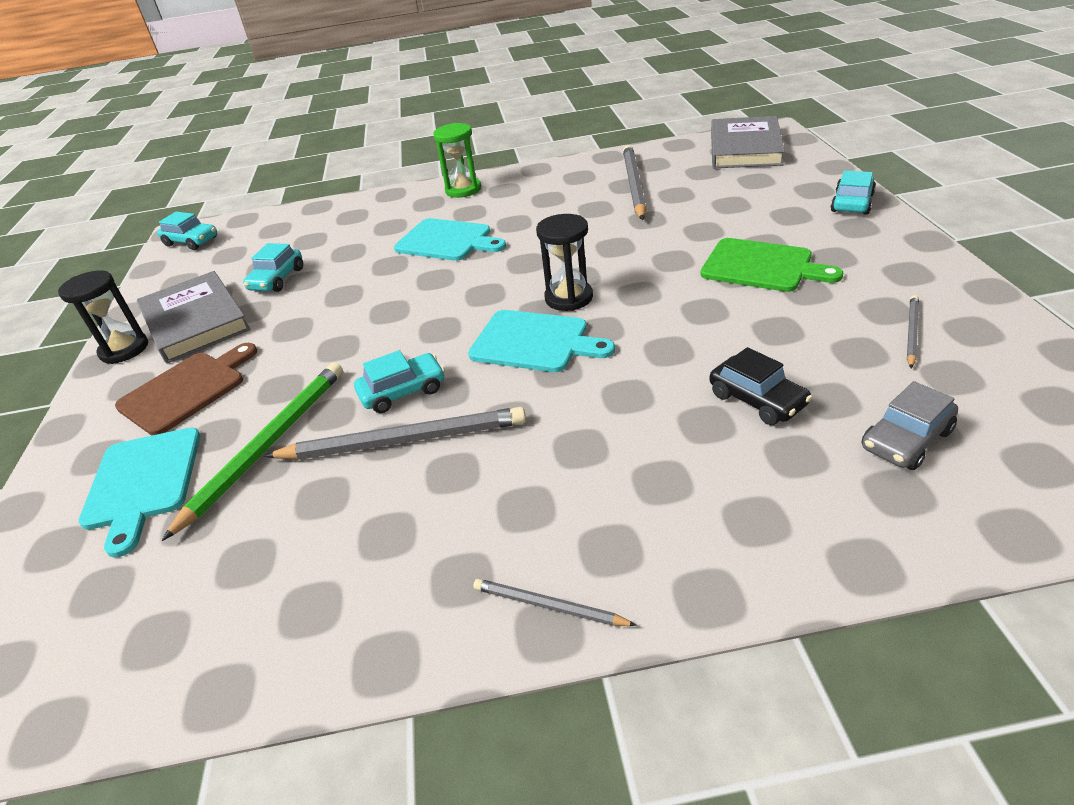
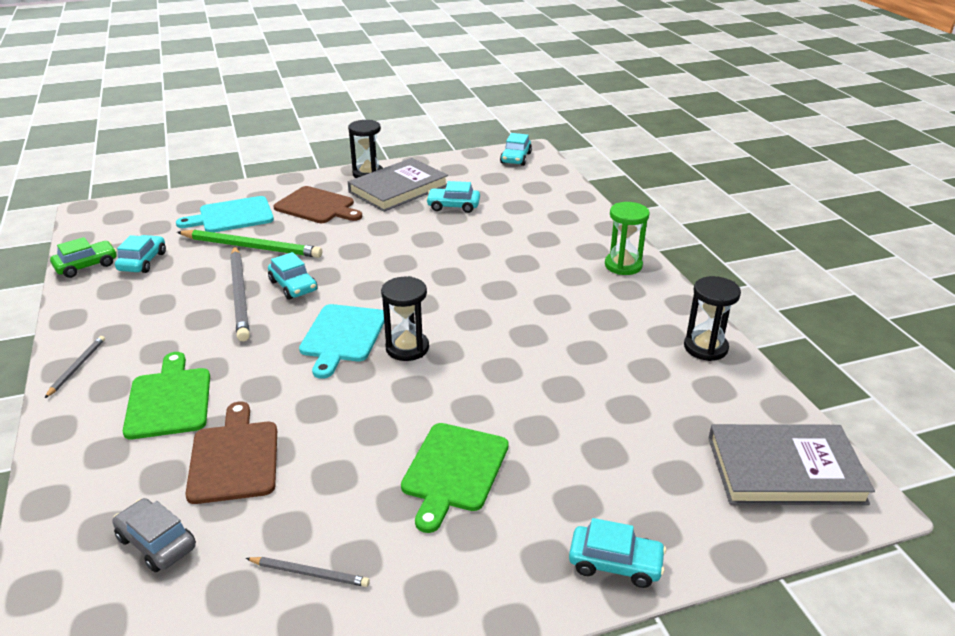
camera: 75 degrees right, 5 degrees down
turquoise cutting board [394,218,506,261] -> none
grey pencil [623,145,646,220] -> none
black car [709,347,812,425] -> brown cutting board [185,402,277,504]
none -> green car [50,237,117,278]
none -> turquoise car [115,235,166,273]
none -> green cutting board [123,352,210,439]
none -> black hourglass [684,276,741,361]

